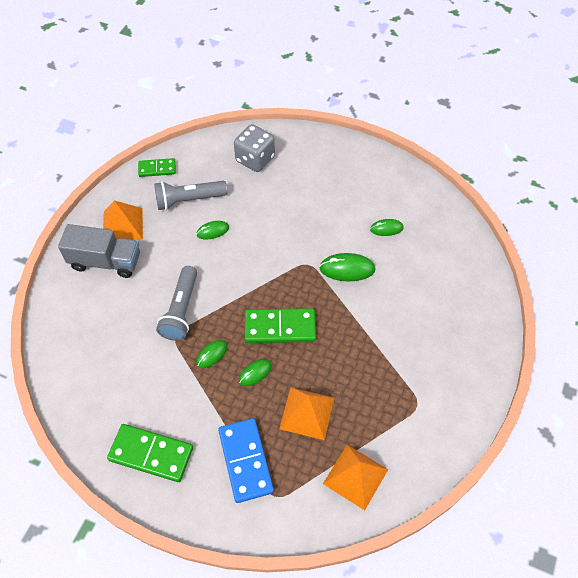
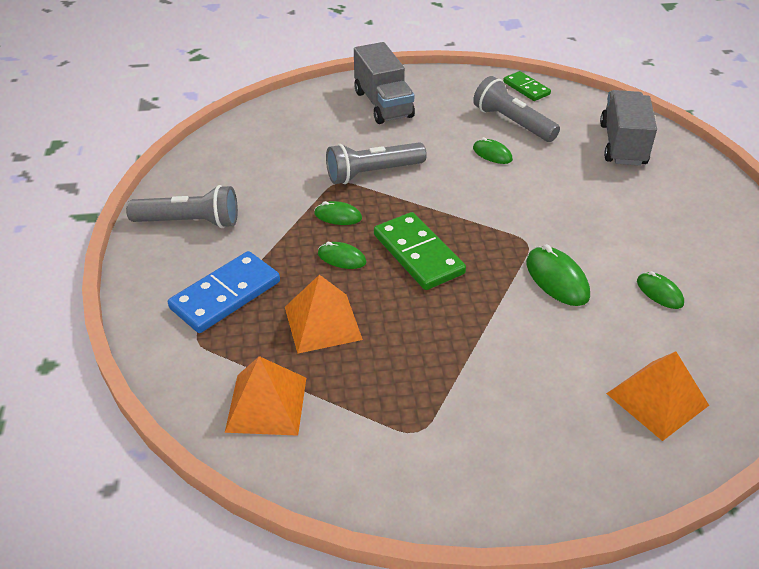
camera: 60 degrees right, 15 degrees down
orange pyramid [103,200,143,240] -> orange pyramid moved to [606,351,709,441]
green domino [107,424,193,482] -> grey flashlight [126,185,238,228]
grey dice [234,124,275,172] -> grey truck [600,90,657,166]

